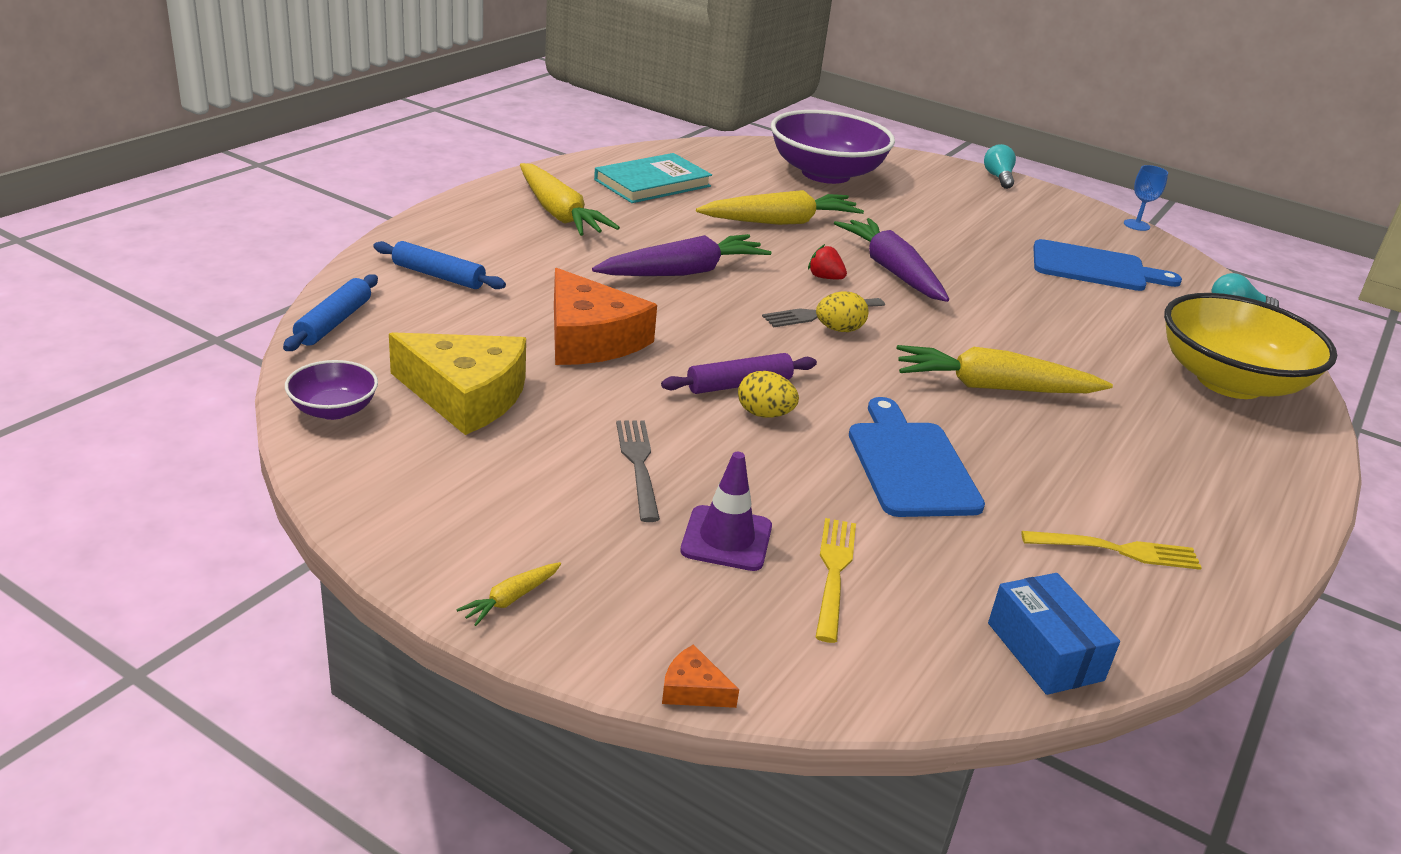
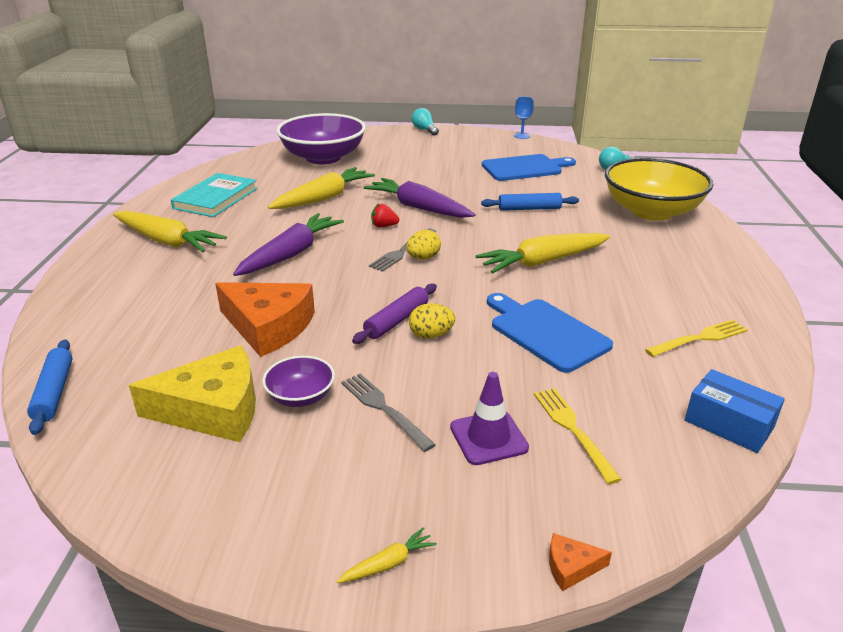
camera: 25 degrees left, 0 degrees up
purple bowl [285,360,378,420] -> purple bowl moved to [263,356,335,407]
blue rolling pin [373,241,506,289] -> blue rolling pin moved to [481,193,579,211]
yellow carrot [456,562,561,626] -> yellow carrot turned 135 degrees counterclockwise [337,527,437,583]

